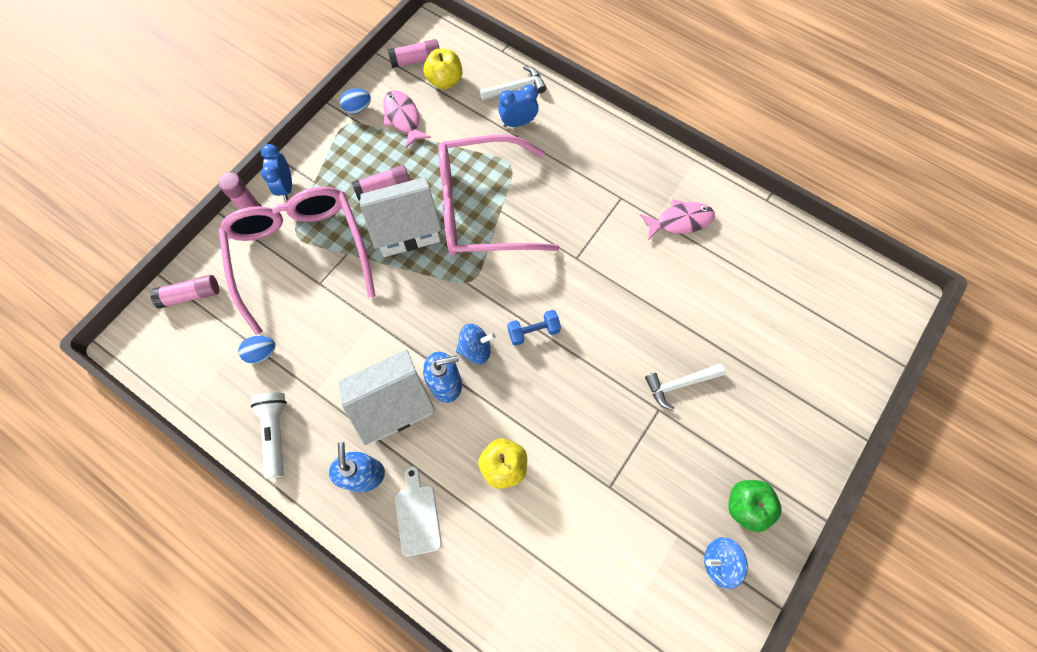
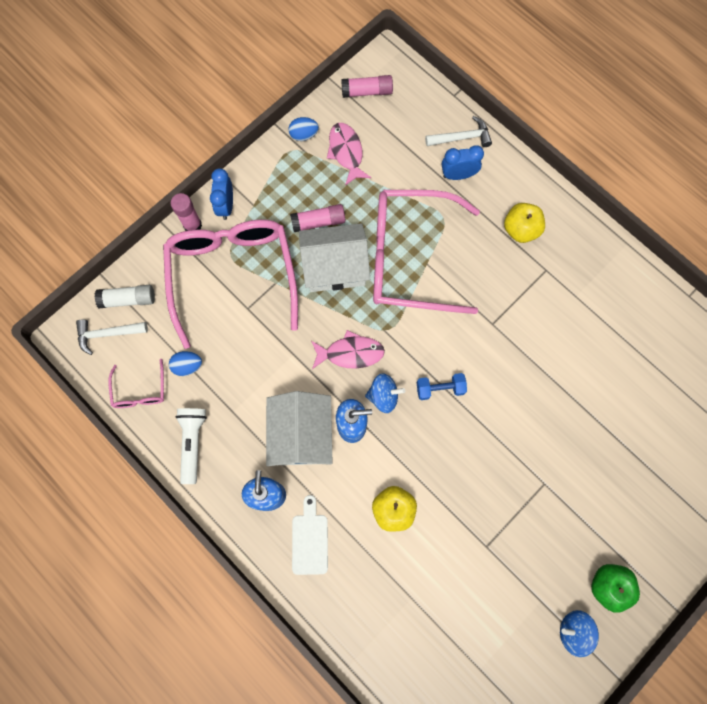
camera: 10 degrees right, 5 degrees up
pink glue stick [150,275,219,309] -> white glue stick [95,285,155,308]
white house [338,349,435,445] -> white house turned 75 degrees counterclockwise [266,391,332,466]
yellow apple [423,49,462,89] -> yellow apple moved to [504,203,545,243]
pink fish [640,199,715,241] -> pink fish moved to [311,330,385,369]
white hammer [645,364,725,410] -> white hammer moved to [76,320,148,355]
none -> pink glasses [109,359,164,408]

